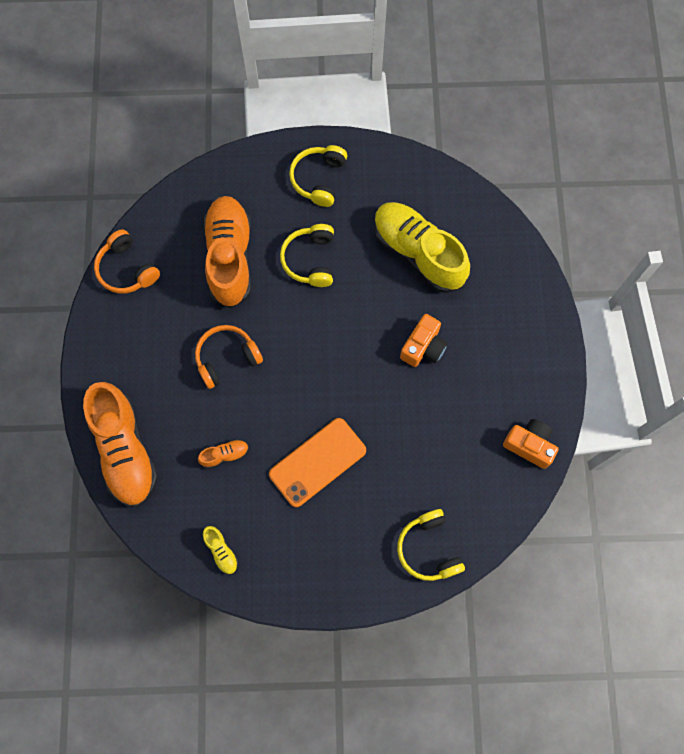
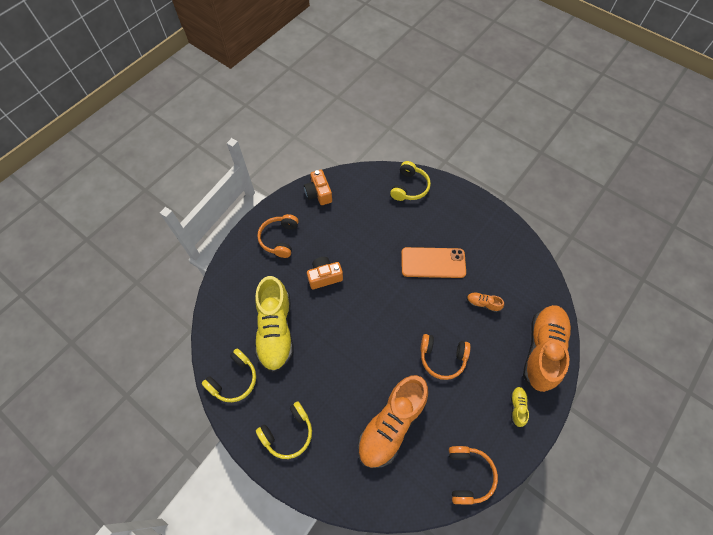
camera: 140 degrees left, 10 degrees down
yellow shoe [203,526,238,575] -> yellow shoe moved to [511,387,529,427]
yellow headphones [280,224,334,287] -> yellow headphones moved to [202,349,256,402]
none -> orange headphones [257,214,299,258]

